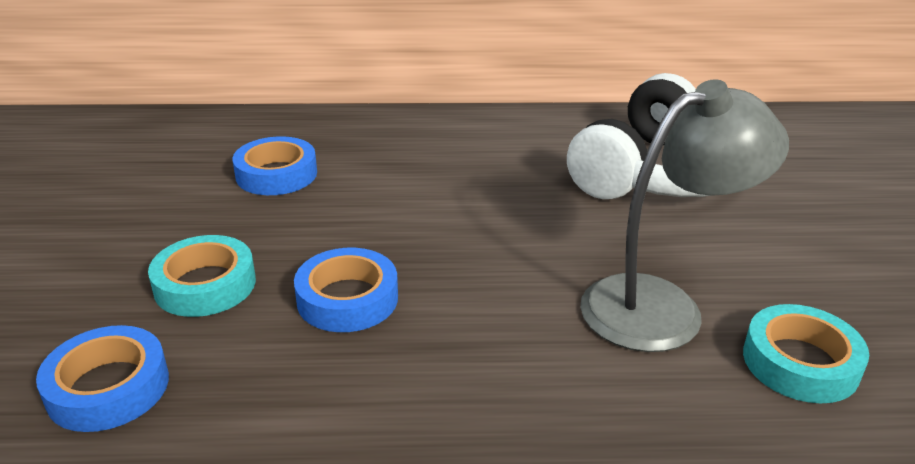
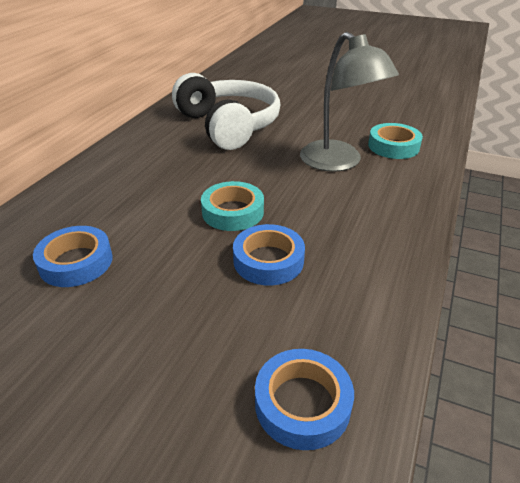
camera: 65 degrees left, 5 degrees up
turquoise tape [148,235,256,317] -> turquoise tape moved to [201,181,264,231]
grey lamp [580,79,789,352] -> grey lamp turned 150 degrees clockwise [300,32,399,172]

